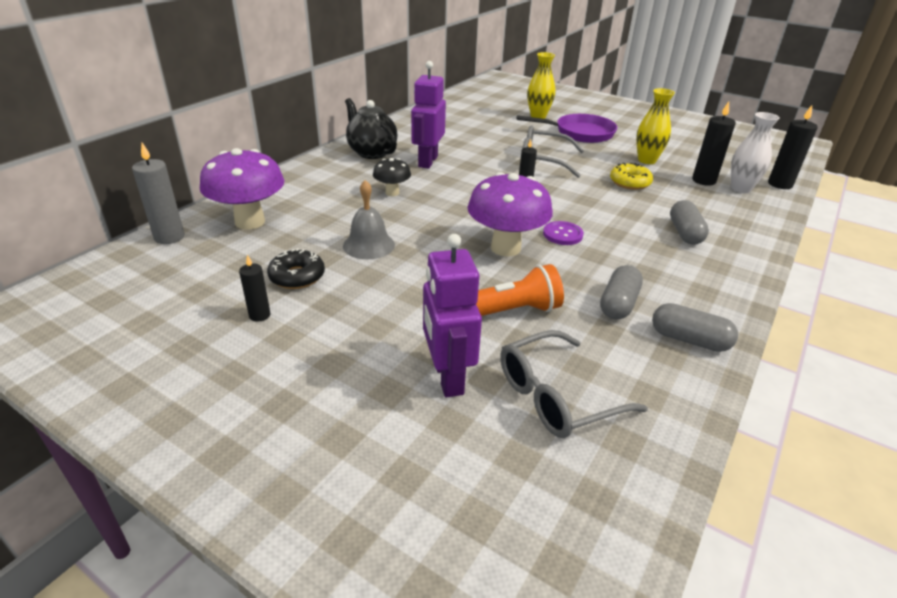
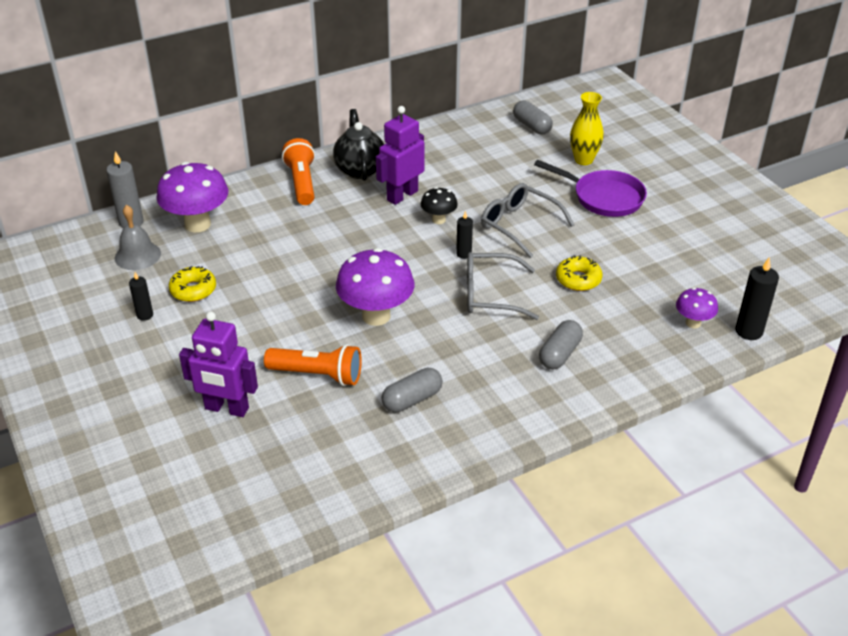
camera: 30 degrees right, 5 degrees up
black donut [267,248,325,289] -> yellow donut [169,266,216,302]
grey bell [343,180,395,259] -> grey bell moved to [115,205,161,270]
black mushroom [373,158,411,196] -> black mushroom moved to [421,187,458,224]
purple robot [423,234,482,397] -> purple robot turned 90 degrees counterclockwise [179,311,258,417]
grey glasses [500,330,648,438] -> grey glasses moved to [467,252,539,320]
purple button [543,221,584,245] -> none
yellow vase [636,88,675,164] -> none
grey capsule [652,303,738,352] -> grey capsule moved to [513,100,553,134]
black candle [692,102,736,186] -> none
white vase [731,112,779,193] -> purple mushroom [676,287,718,328]
none -> orange flashlight [282,138,315,205]

